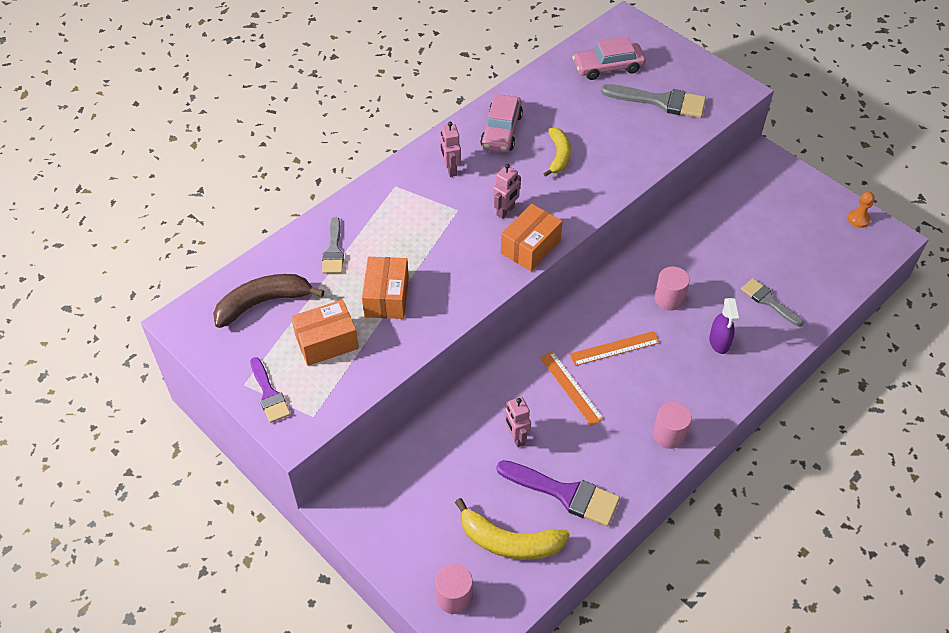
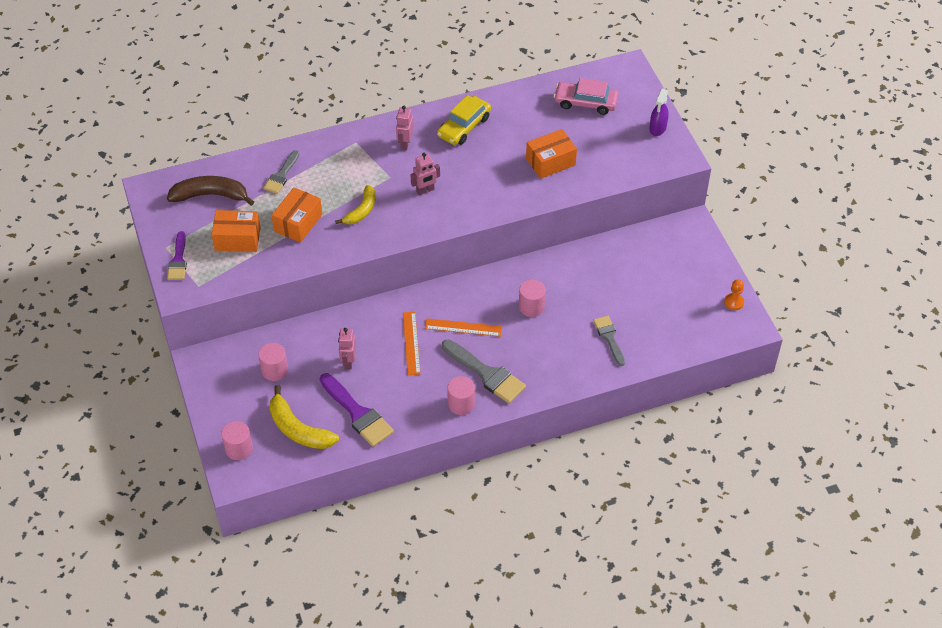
camera: 25 degrees right, 0 degrees up
pink car [480,94,523,153] -> yellow car [437,95,491,145]
orange box [501,204,563,271] -> orange box moved to [526,129,577,179]
yellow banana [543,128,571,177] -> yellow banana moved to [335,185,375,224]
grey brush [601,84,706,118] -> grey brush moved to [442,339,526,403]
purple spray bottle [709,298,739,354] -> purple spray bottle moved to [650,89,669,136]
none -> pink cylinder [258,343,288,381]

